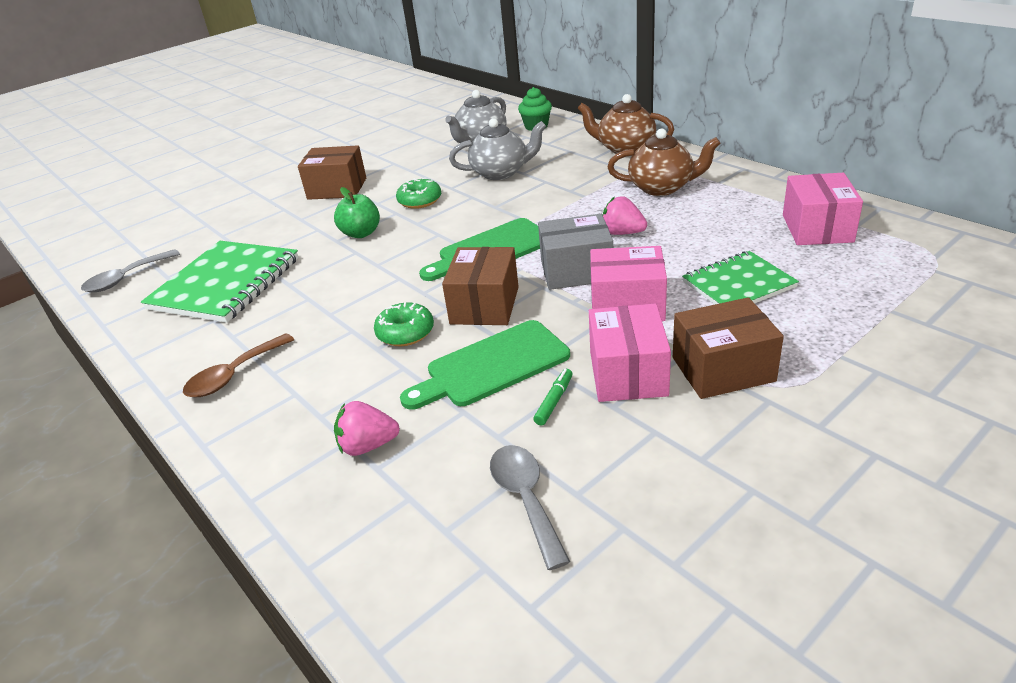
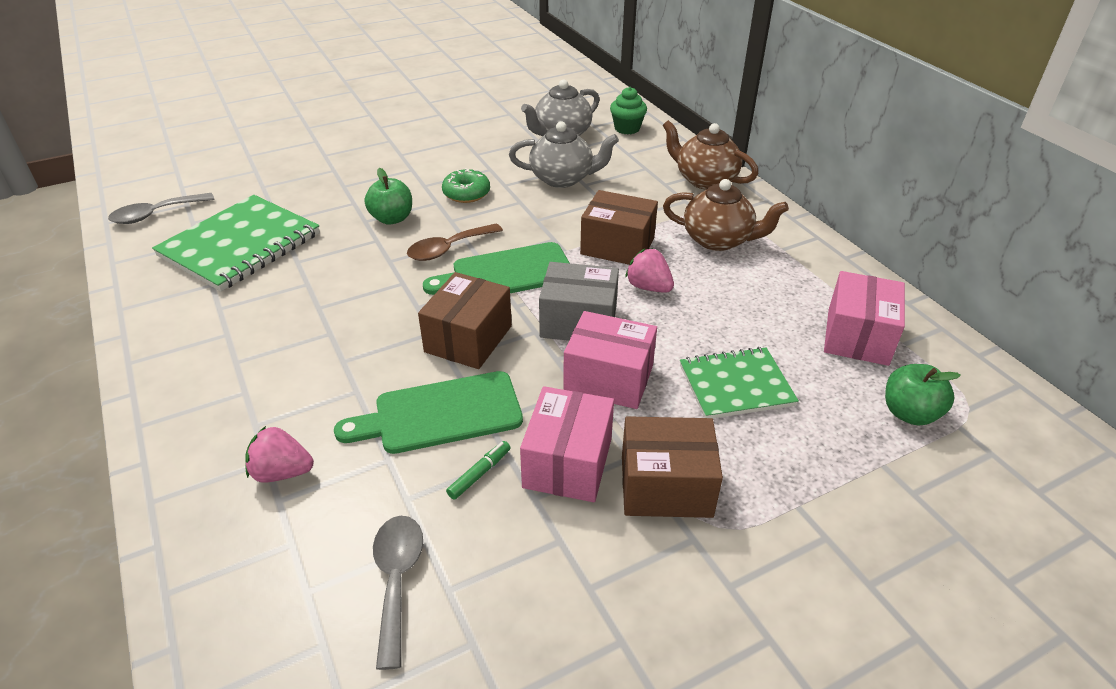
camera: 10 degrees right, 5 degrees up
brown spoon [183,333,294,397] -> brown spoon moved to [407,224,503,261]
brown box [298,145,366,200] -> brown box moved to [580,190,658,265]
green donut [374,303,434,346] -> none
none -> green apple [885,364,961,426]

